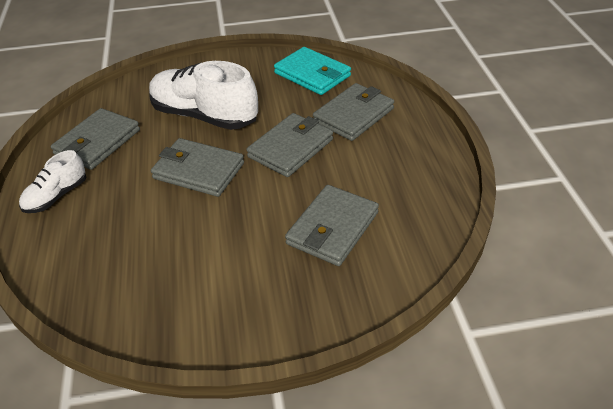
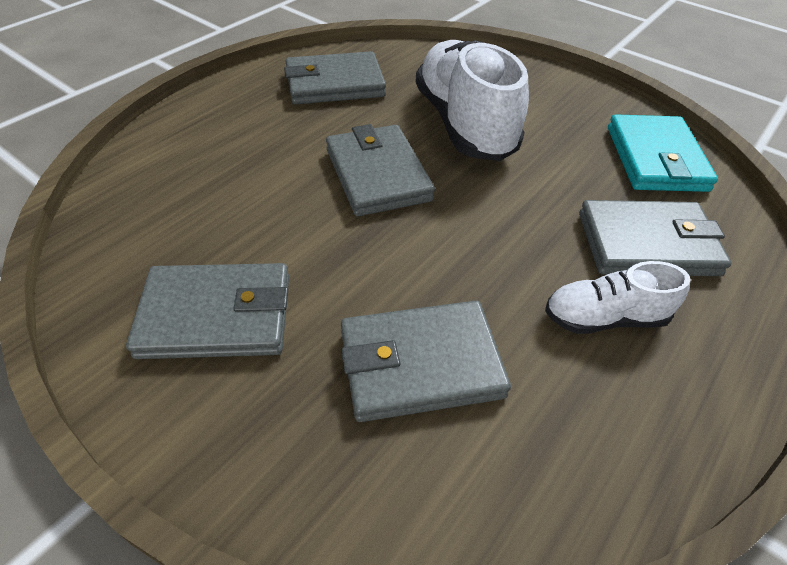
camera: 45 degrees right, 5 degrees up
white shoe [19,150,86,213] -> white shoe moved to [545,261,690,334]
grey wallet [246,113,333,177] -> grey wallet moved to [126,263,289,359]

